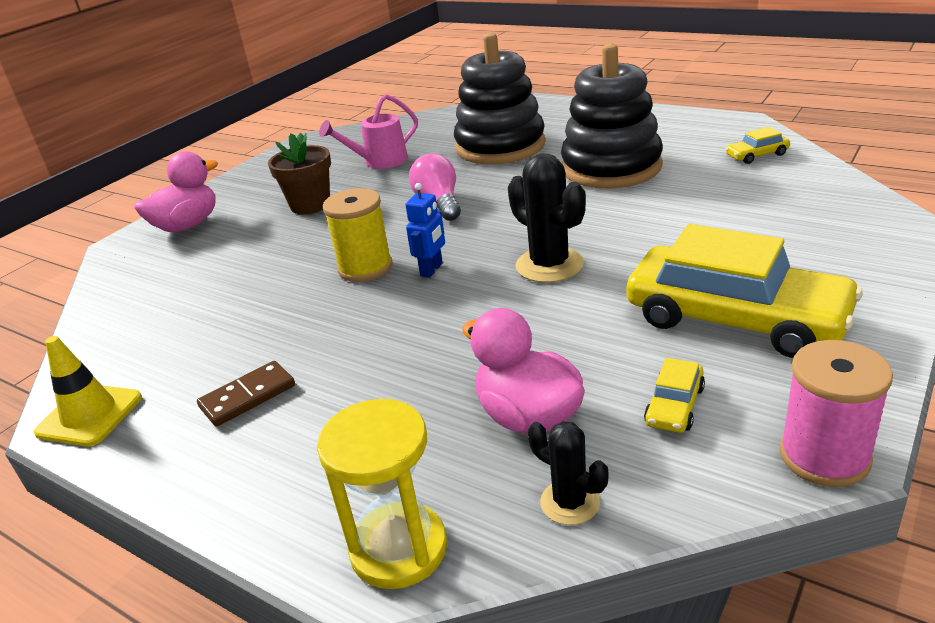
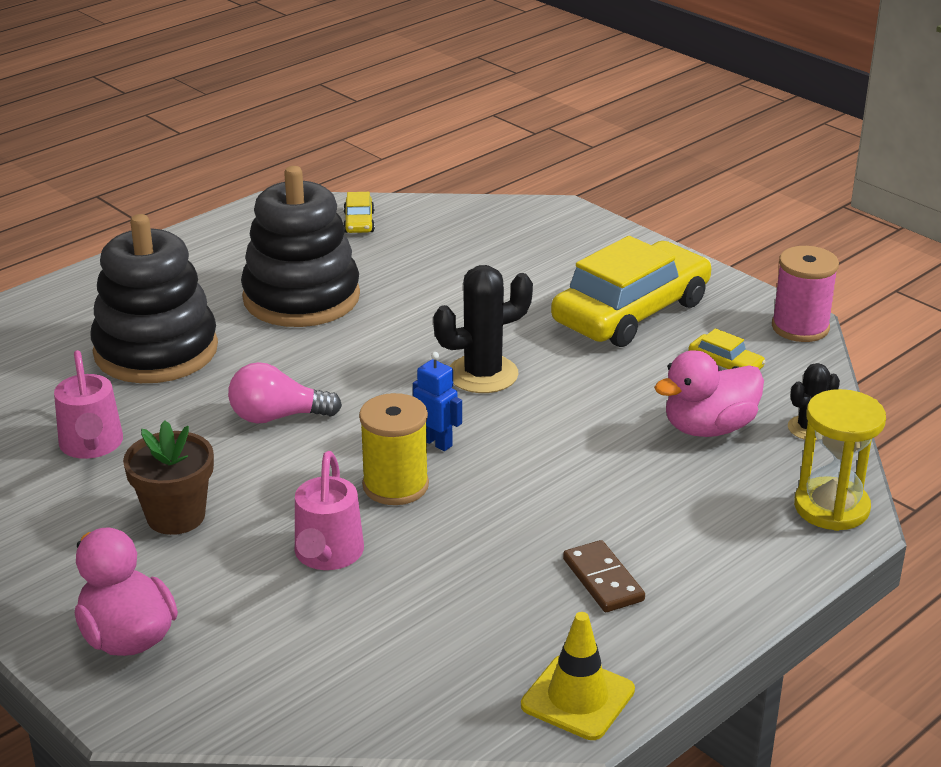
camera: 80 degrees left, 0 degrees up
none -> pink watering can [295,451,364,570]

